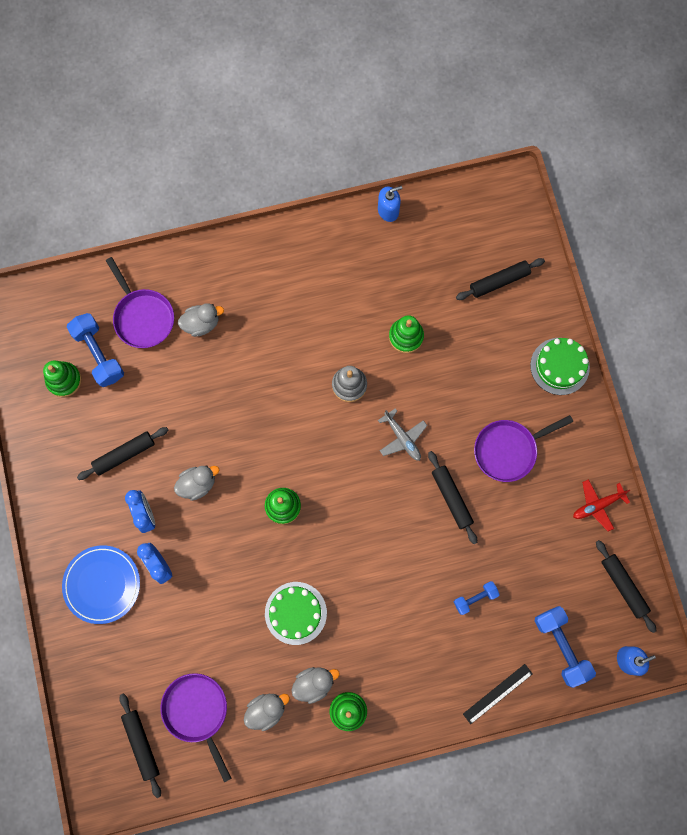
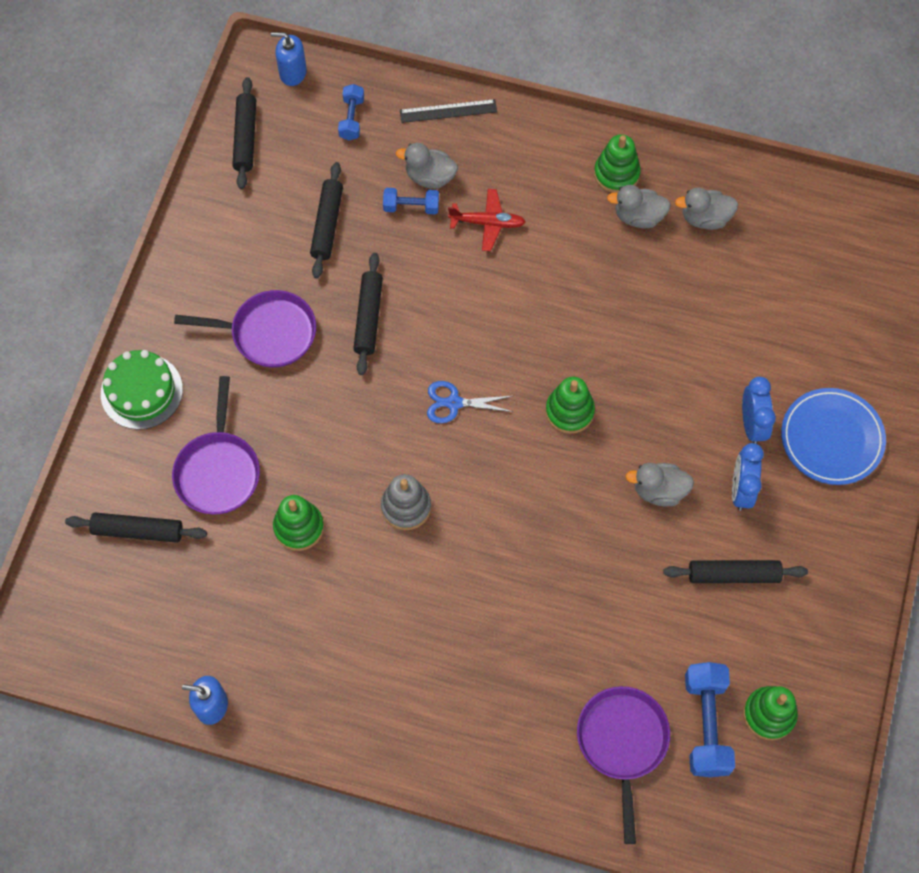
camera: 150 degrees left, 10 degrees down
black rolling pin [119,693,161,798] -> black rolling pin moved to [310,162,343,279]
purple pan [160,673,232,783] -> purple pan moved to [172,376,260,515]
grey duck [178,303,224,337] -> grey duck moved to [396,143,458,189]
green cake [265,582,327,645] -> none
grey plane [378,408,427,461] -> none
blue dumbbell [535,606,596,688] -> blue dumbbell [338,84,364,140], size x0.59
red plane [573,479,630,531] -> red plane moved to [448,189,526,251]
none -> blue scissors [427,381,513,423]

